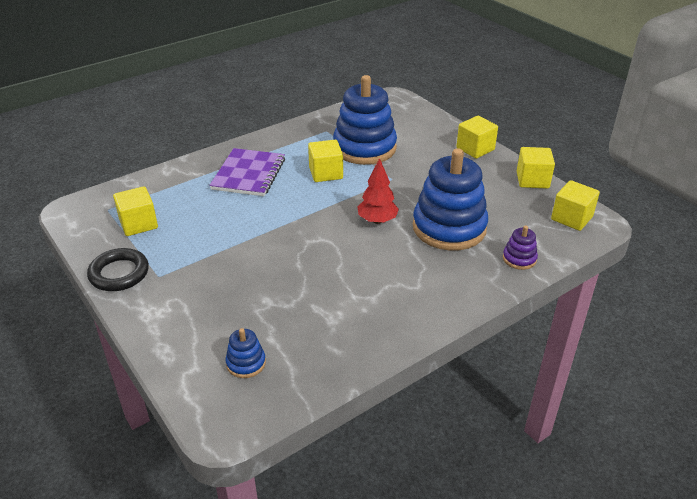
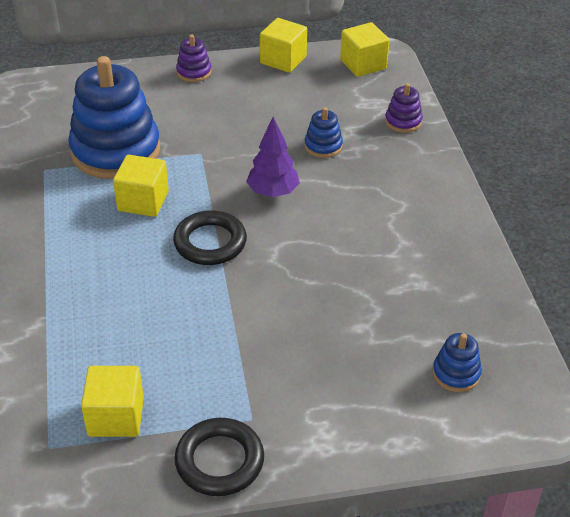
camera: 65 degrees left, 5 degrees up
purple notebook [209,148,285,196] -> none
red tree [358,158,399,224] -> purple tree [246,117,300,197]
blue stacking toy [413,148,488,251] -> blue stacking toy [304,107,343,158], size x0.43
yellow cube [456,116,498,159] -> purple stacking toy [176,35,212,82]
none -> black ring [173,210,247,265]

